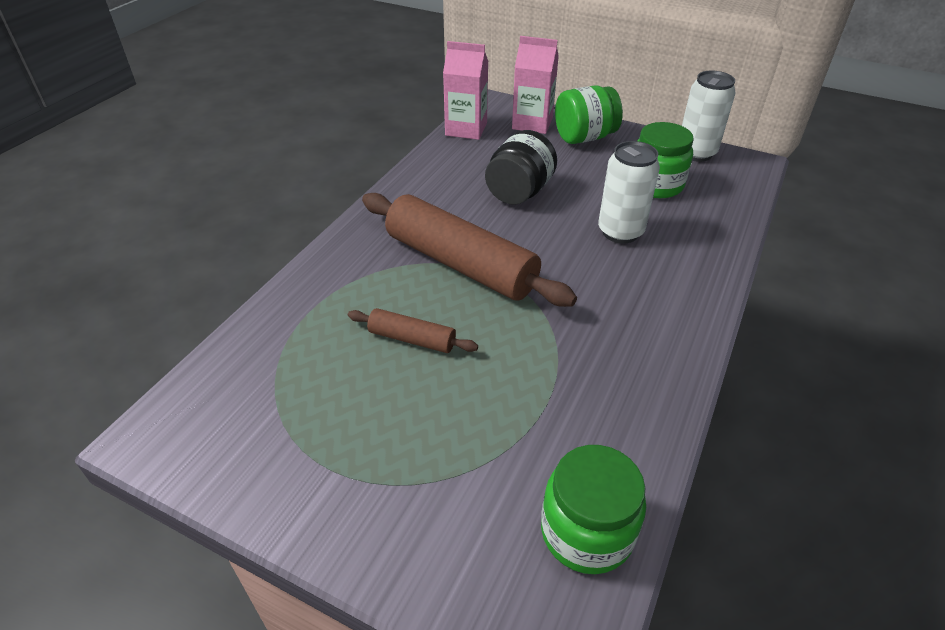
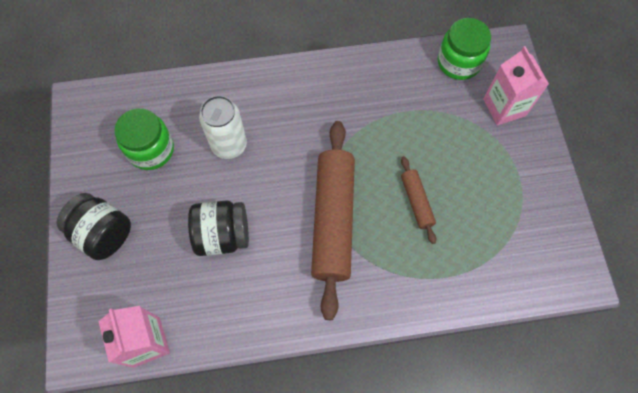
camera: 125 degrees left, 25 degrees up
pink carton [512,36,559,134] -> pink carton moved to [483,46,549,125]
green jar [555,85,623,144] -> black jar [57,193,131,260]
white can [682,70,735,162] -> none

